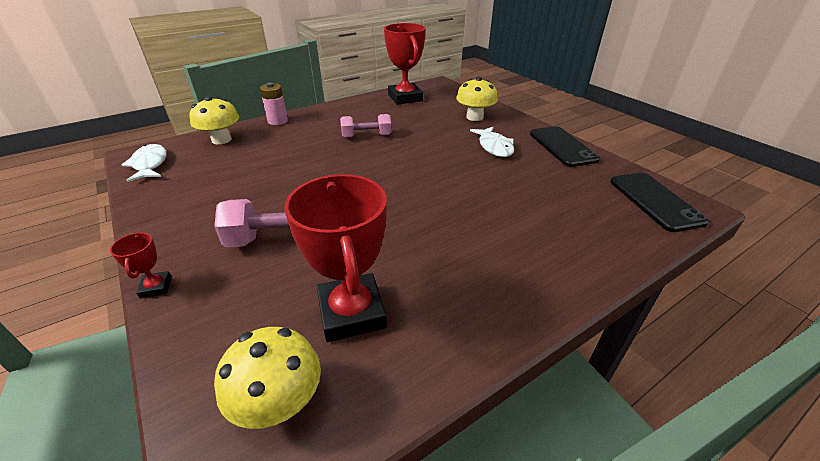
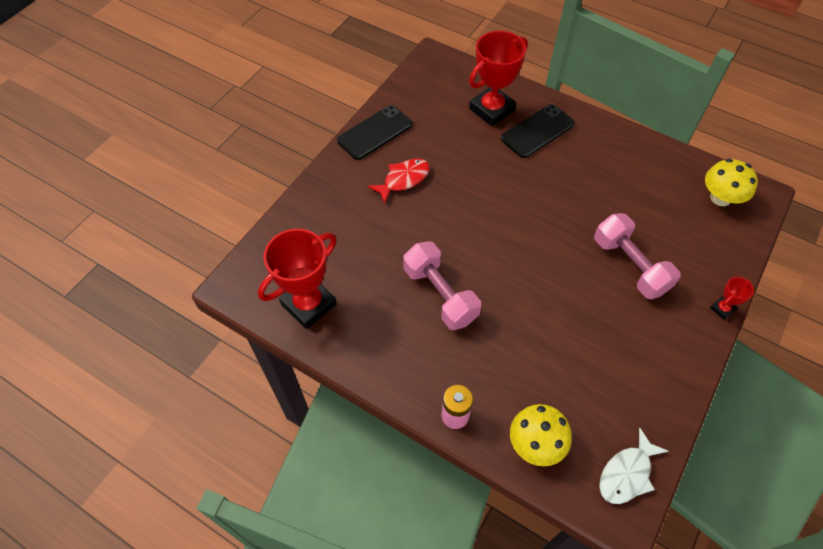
camera: 115 degrees left, 20 degrees up
red trophy [284,174,387,342] -> red trophy moved to [469,31,528,126]
pink dumbbell [340,114,392,138] -> pink dumbbell [403,241,481,330], size x1.52
yellow mushroom [456,77,498,121] -> none
white fish [470,127,514,157] -> red fish [368,159,430,204]
black phone [610,173,709,232] -> black phone moved to [501,104,575,158]

